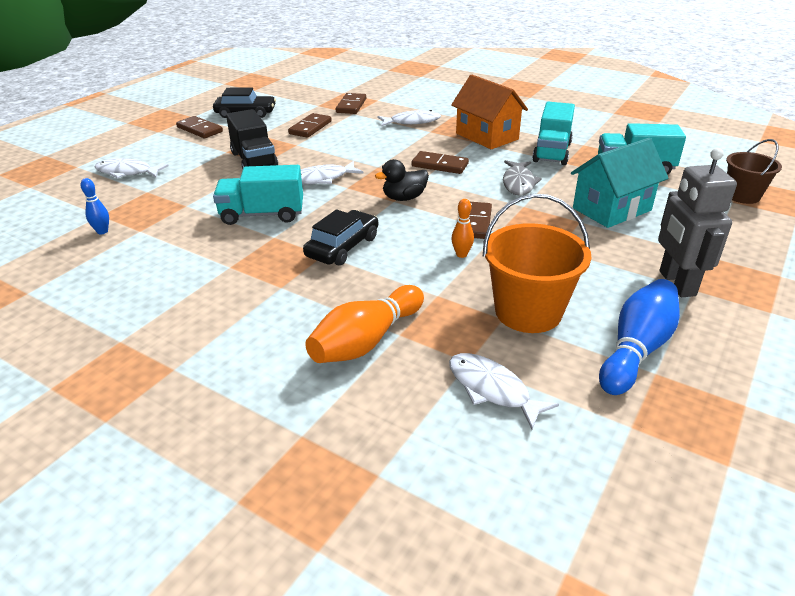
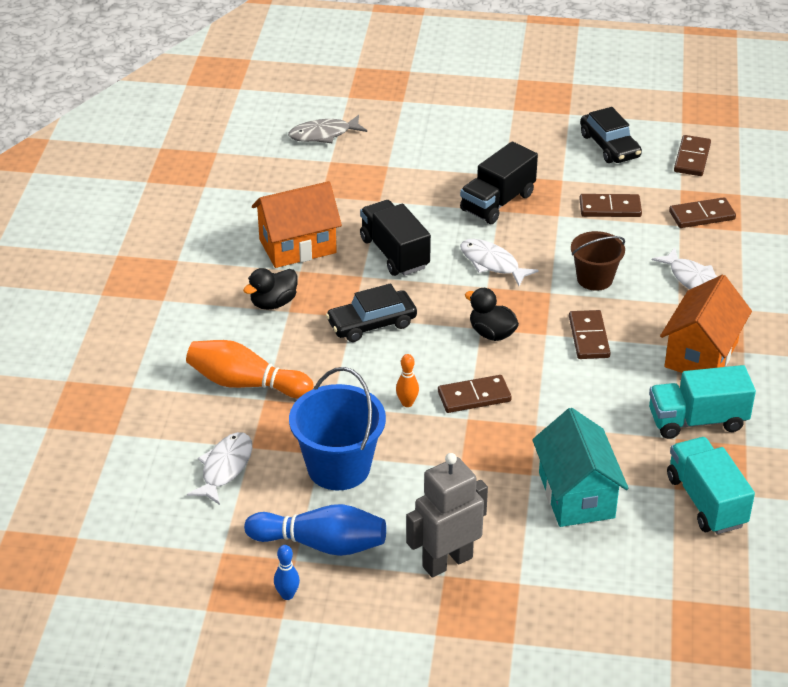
camera: 65 degrees right, 5 degrees up
blue bowling pin [81,178,109,234] -> blue bowling pin moved to [274,545,300,600]
white fish [94,158,169,179] -> none
brown domino [176,116,223,138] -> brown domino moved to [674,135,711,176]
turquoise truck [213,165,303,225] -> black truck [360,200,431,276]
black car [303,210,378,266] -> black car turned 150 degrees clockwise [326,283,417,342]
orange bucket [483,194,591,333] -> blue bucket [289,367,386,490]
grey fish [503,160,542,196] -> grey fish moved to [288,115,367,143]
turquoise house [571,138,669,228] -> turquoise house turned 45 degrees clockwise [532,408,629,527]
brown bucket [726,139,782,204] -> brown bucket moved to [571,231,625,291]
none -> black duck [243,268,298,310]
none -> orange house [252,181,342,268]

